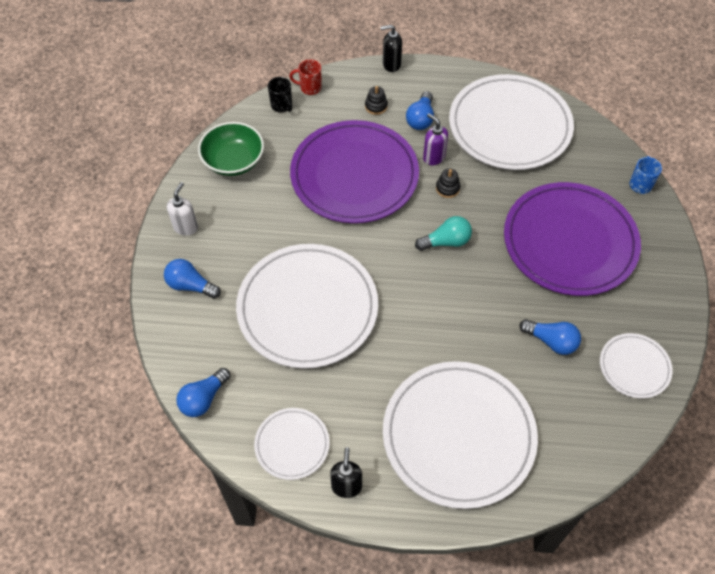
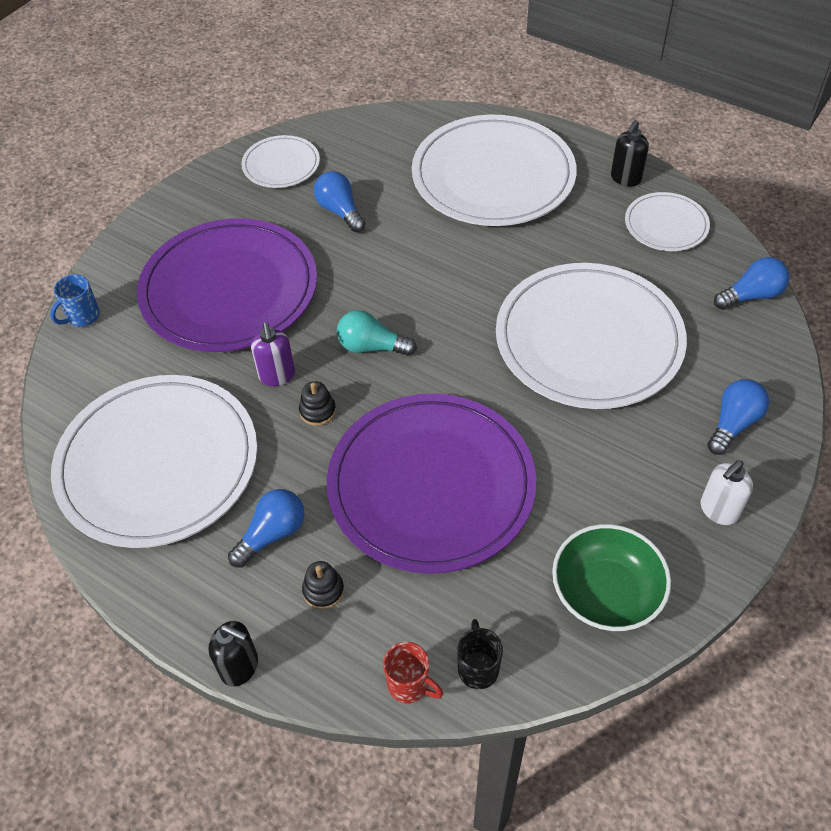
camera: 150 degrees left, 5 degrees down
blue light bulb [164,259,221,299] -> blue light bulb turned 105 degrees counterclockwise [707,379,769,455]
purple soap dispenser [423,113,448,165] -> purple soap dispenser moved to [251,322,295,386]

